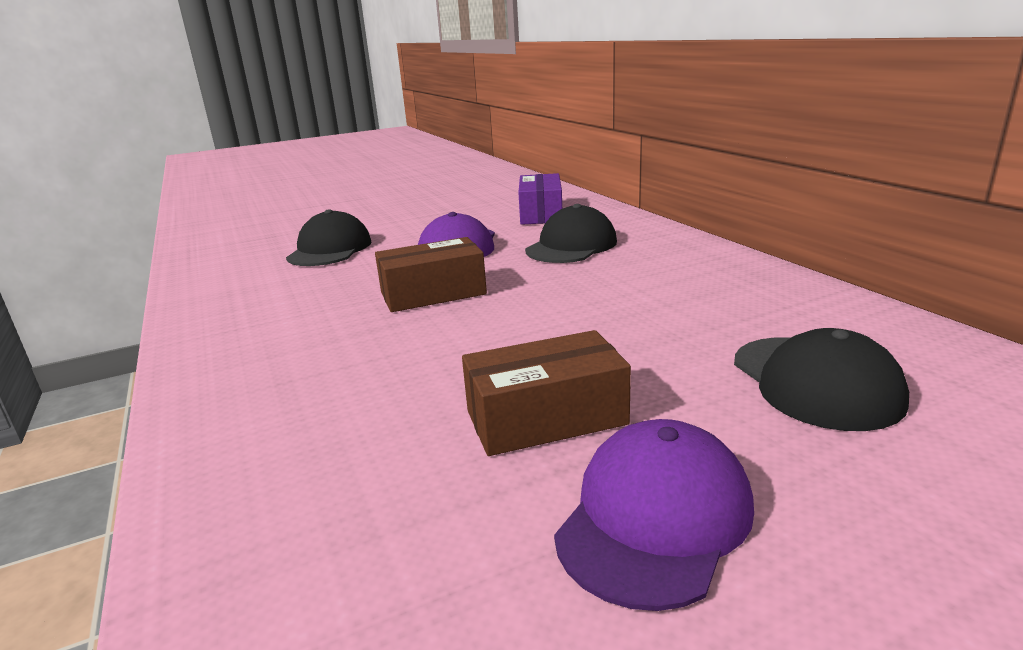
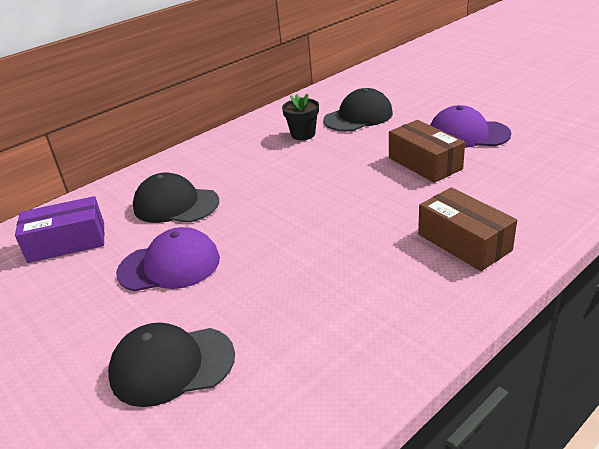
camera: 105 degrees left, 10 degrees up
brown box [375,237,487,312] -> brown box moved to [418,187,517,271]
none -> black flower pot [282,93,319,140]

